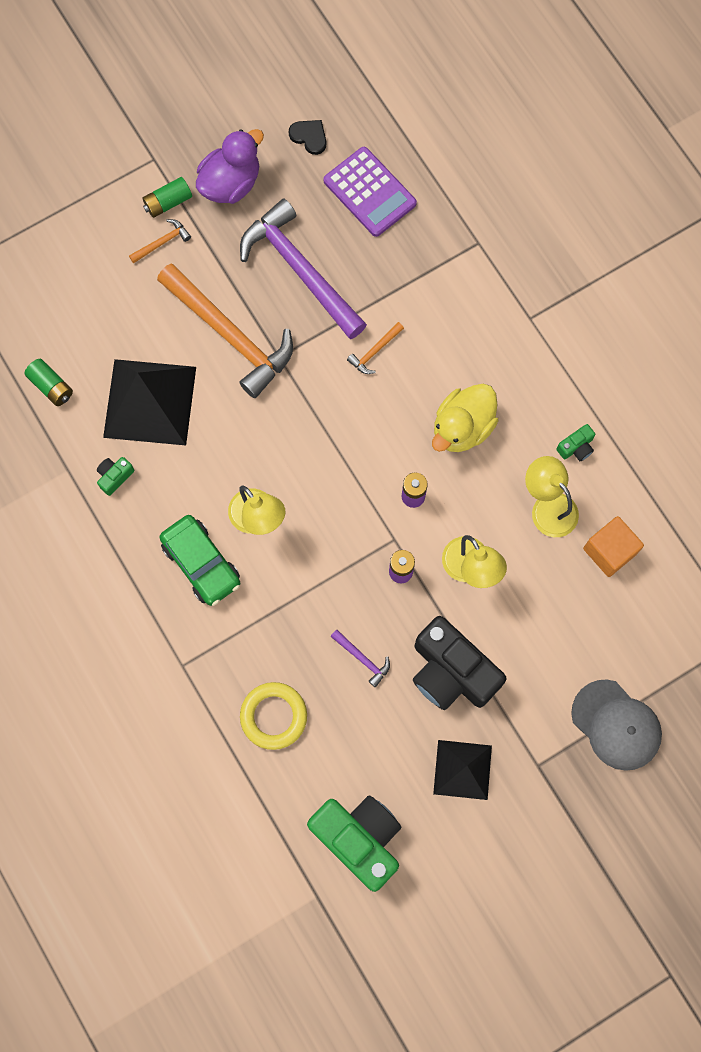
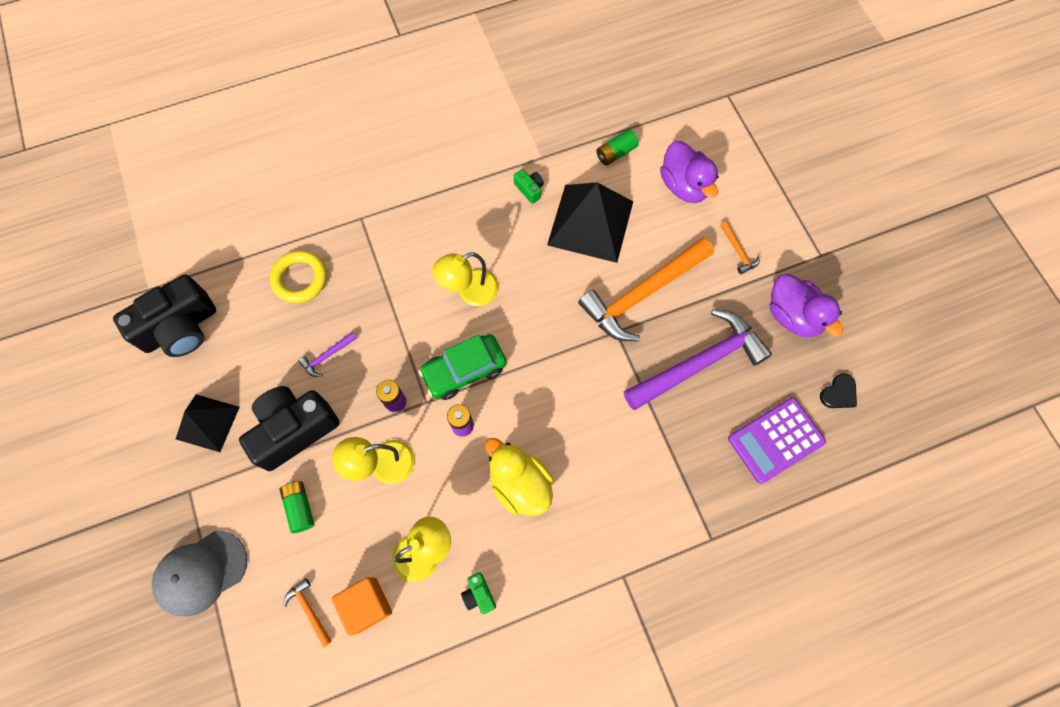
camera: 100 degrees right, 5 degrees down
green battery [142,177,192,218] -> green battery moved to [279,481,314,533]
green car [159,515,240,606] -> green car moved to [419,334,507,400]
green camera [307,795,401,892] -> black camera [113,274,216,357]
orange hammer [347,322,404,374] -> orange hammer moved to [284,578,332,647]
none -> purple duck [660,141,719,203]

